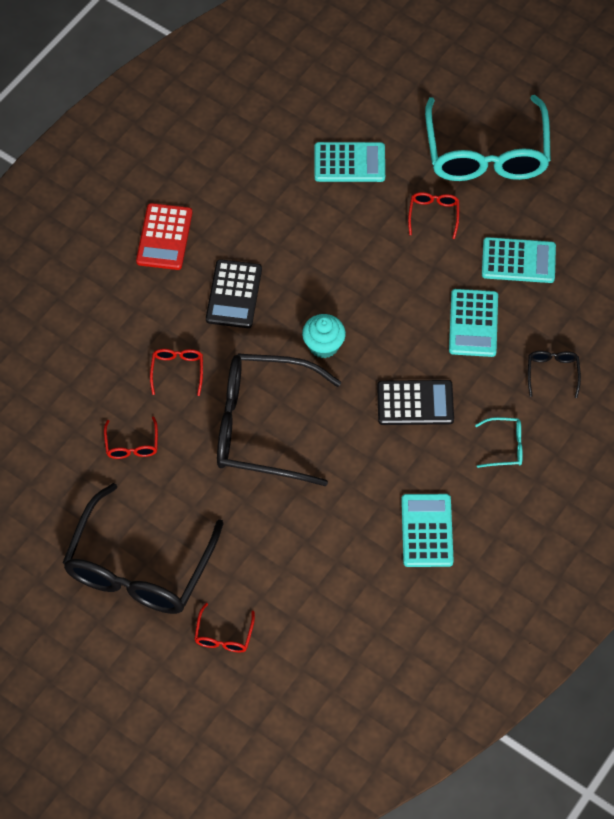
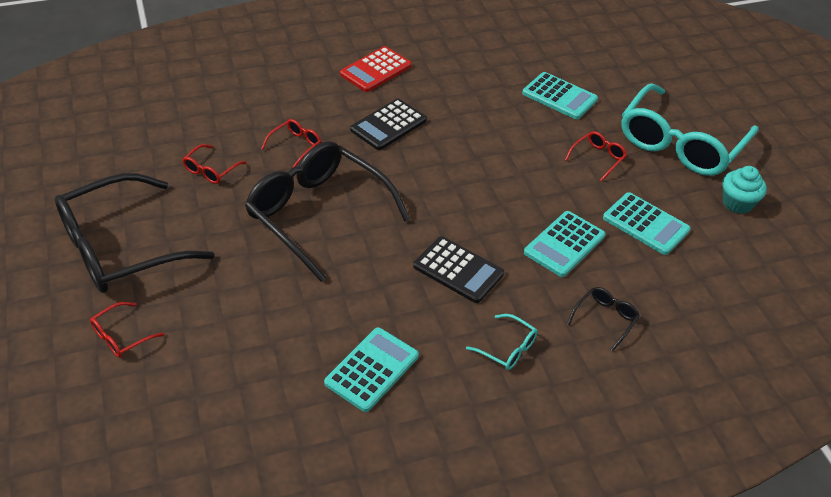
camera: 35 degrees right, 15 degrees down
turquoise cupcake [302,314,346,358] -> turquoise cupcake moved to [723,166,767,214]

